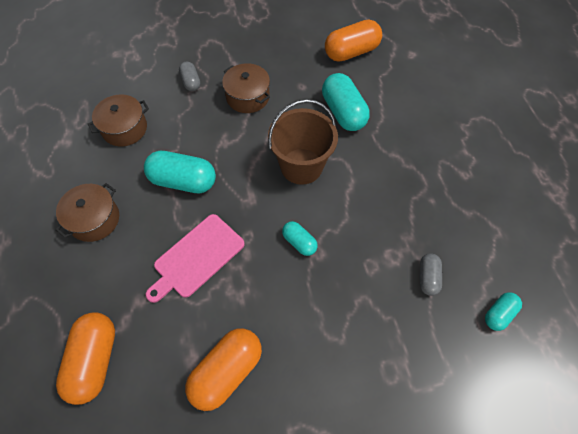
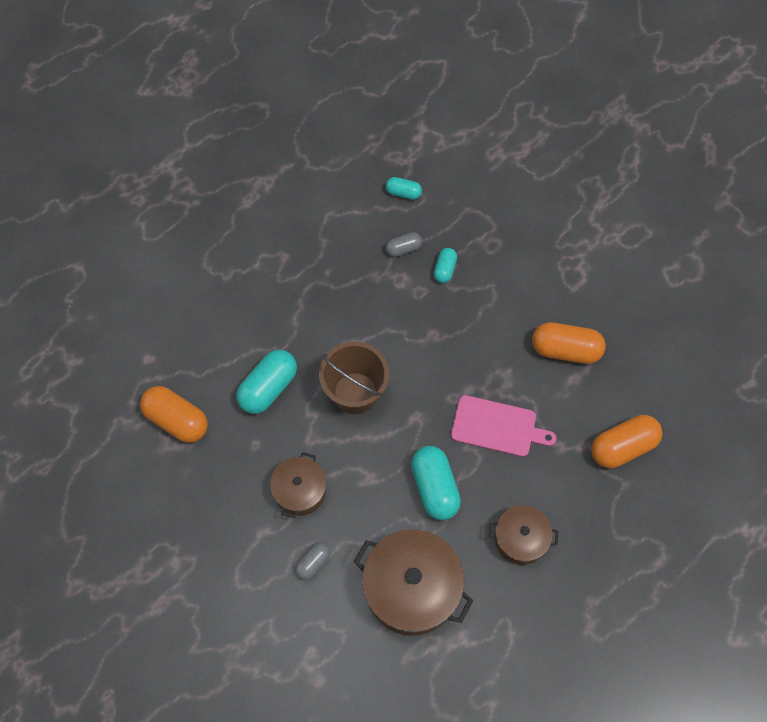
camera: 120 degrees left, 5 degrees up
brown pot [88,94,149,146] -> brown pot [354,529,473,636], size x1.73
turquoise capsule [282,221,318,256] -> turquoise capsule moved to [434,248,457,283]

